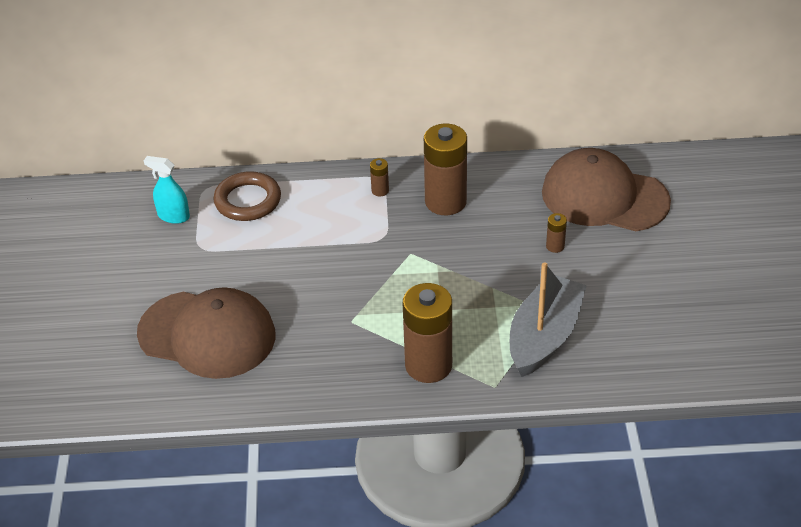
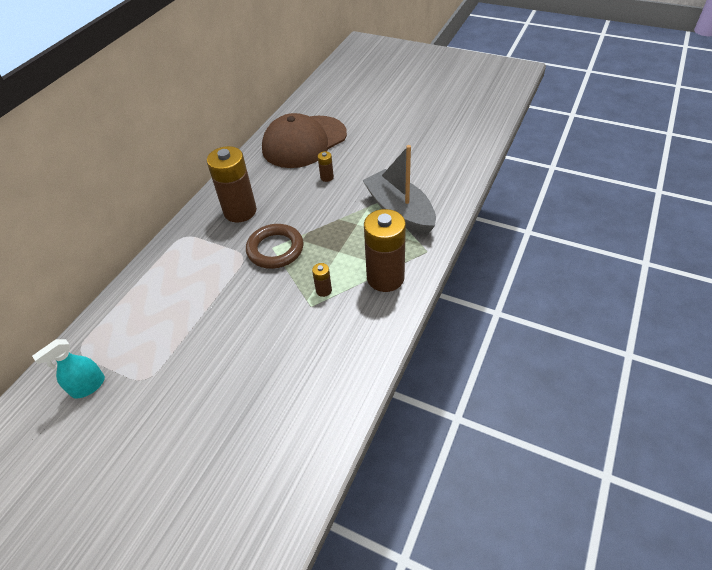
camera: 60 degrees left, 5 degrees up
brown cap [137,287,275,379] -> none
brown ring [213,171,281,221] -> brown ring moved to [246,224,304,269]
brown battery [370,158,389,196] -> brown battery moved to [312,263,332,297]

